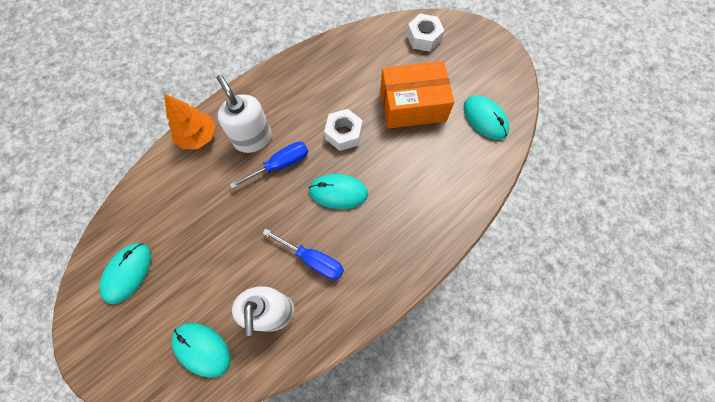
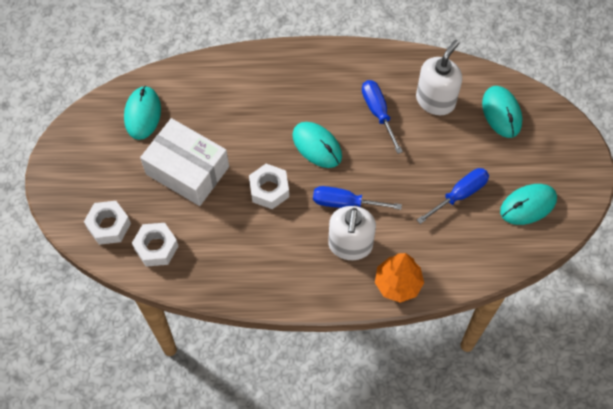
camera: 140 degrees left, 5 degrees down
orange box [380,61,454,129] -> white box [140,118,229,206]
none -> white nut [132,223,178,267]
none -> blue screwdriver [417,168,489,224]

